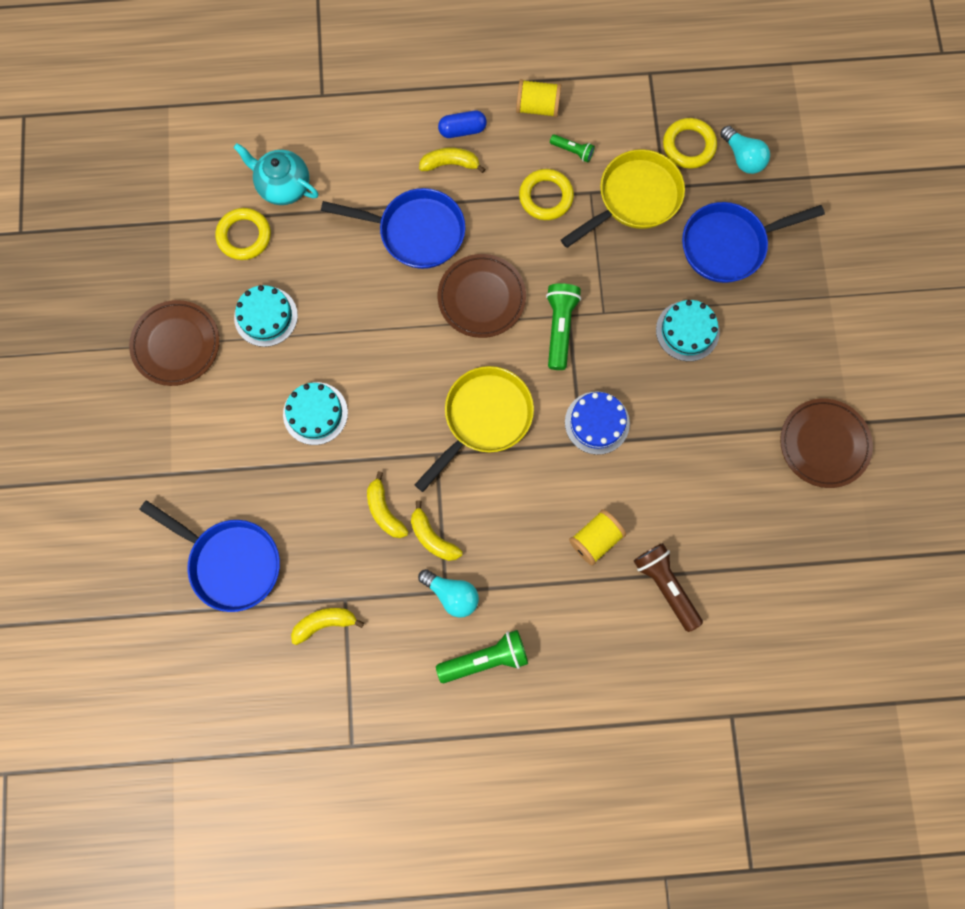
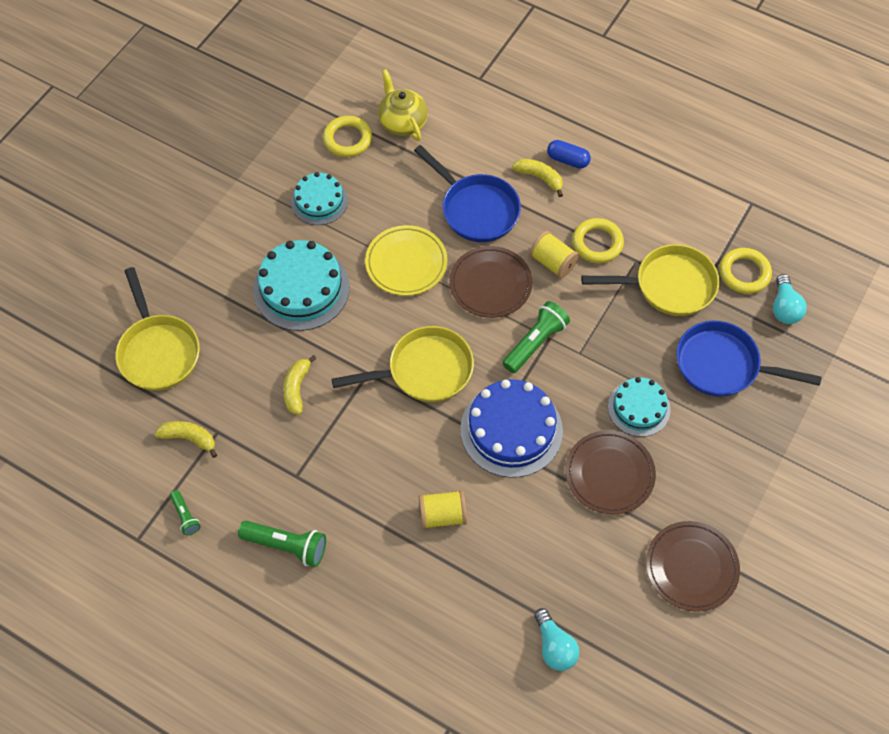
camera: 35 degrees right, 15 degrees down
brown plate [129,300,219,386] -> brown plate moved to [565,430,656,514]
blue pan [139,500,280,612] -> yellow pan [116,267,200,391]
turquoise teapot [233,143,318,205] -> yellow teapot [378,69,428,141]
turquoise cake [283,382,348,445] -> turquoise cake [253,240,350,331], size x1.63
yellow banana [411,501,462,561] -> none
turquoise light bulb [418,569,479,618] -> turquoise light bulb moved to [534,608,580,671]
yellow spool [516,79,561,117] -> yellow spool moved to [529,231,579,278]
green flashlight [550,134,595,162] -> green flashlight moved to [170,490,201,535]
blue cake [565,391,630,455] -> blue cake [460,379,563,478], size x1.63
brown flashlight [634,543,703,632] -> none
none -> yellow plate [365,225,448,296]

